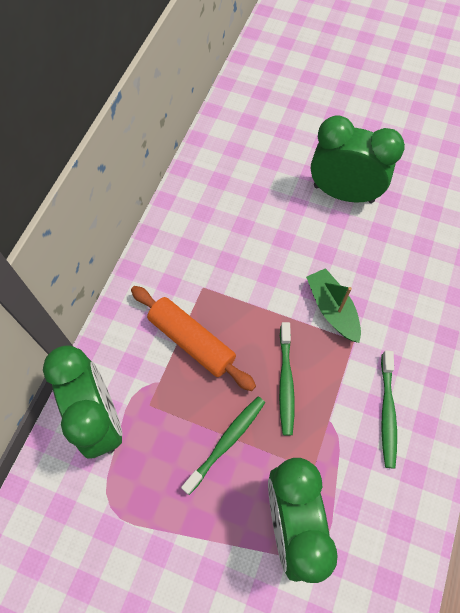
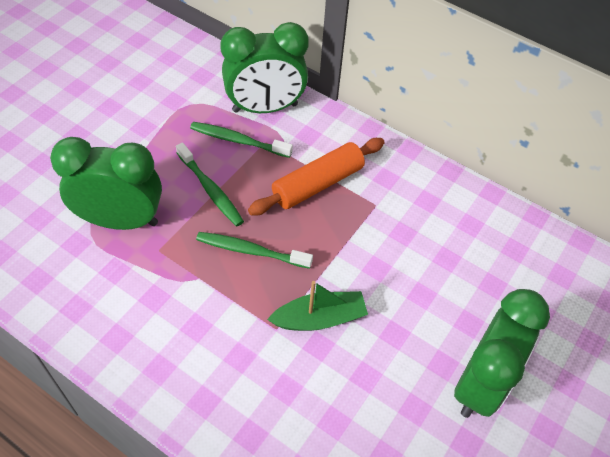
camera: 100 degrees right, 10 degrees down
green toothbrush [381,350,397,468] -> green toothbrush moved to [190,122,293,158]

